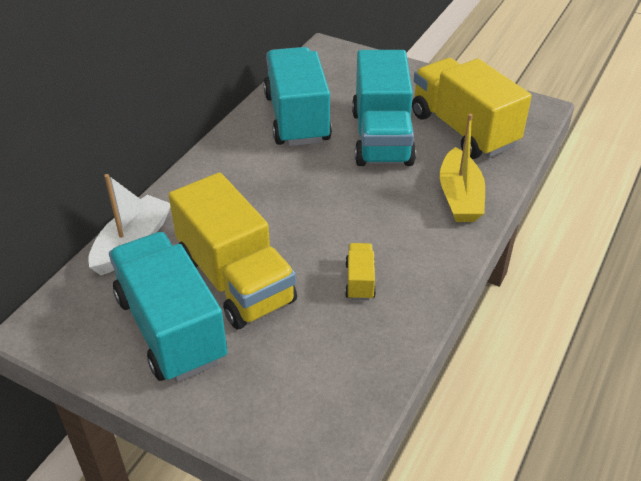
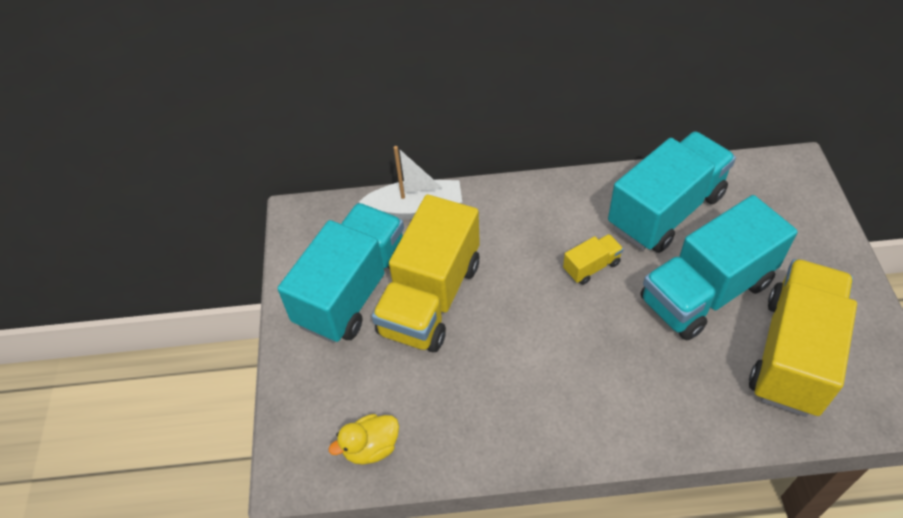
camera: 60 degrees right, 10 degrees up
yellow truck [345,243,376,300] -> yellow truck moved to [563,234,623,285]
yellow boat [440,114,485,222] -> none
none -> yellow duck [329,414,399,465]

